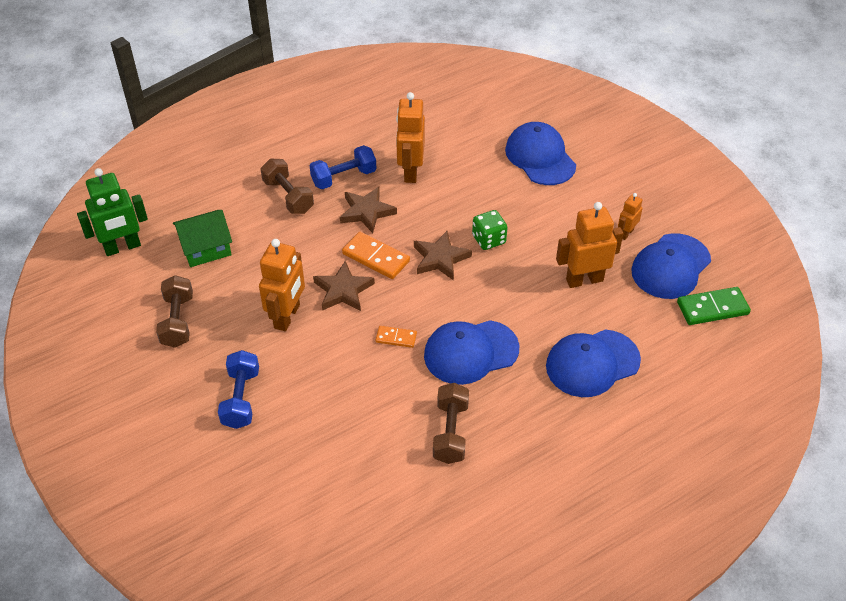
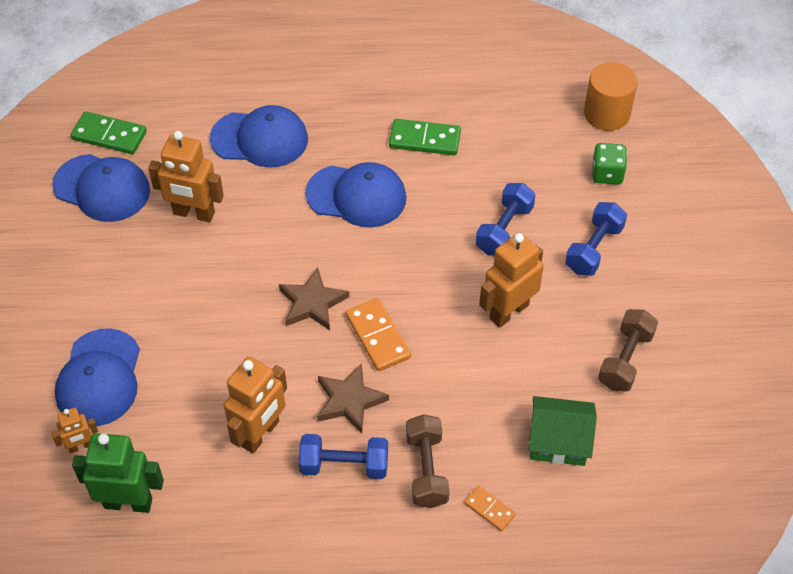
camera: 150 degrees left, 5 degrees up
green robot [77,168,148,256] -> green robot moved to [72,433,164,513]
brown star [313,261,375,311] -> none
orange domino [376,326,417,348] -> orange domino moved to [464,486,516,531]
brown dumbbell [433,383,469,464] -> green domino [389,119,461,155]
green dice [472,210,508,250] -> green dice moved to [592,143,627,185]
orange robot [618,193,643,240] -> orange robot moved to [51,407,98,453]
blue cap [631,233,711,299] -> blue cap turned 45 degrees clockwise [52,154,150,222]
none -> blue dumbbell [476,183,536,256]
none -> orange cylinder [584,62,638,131]

